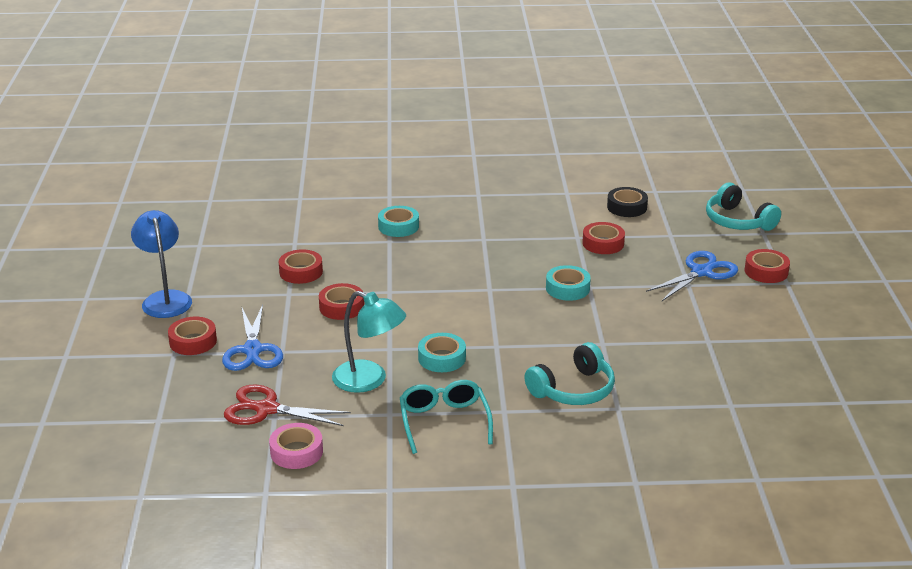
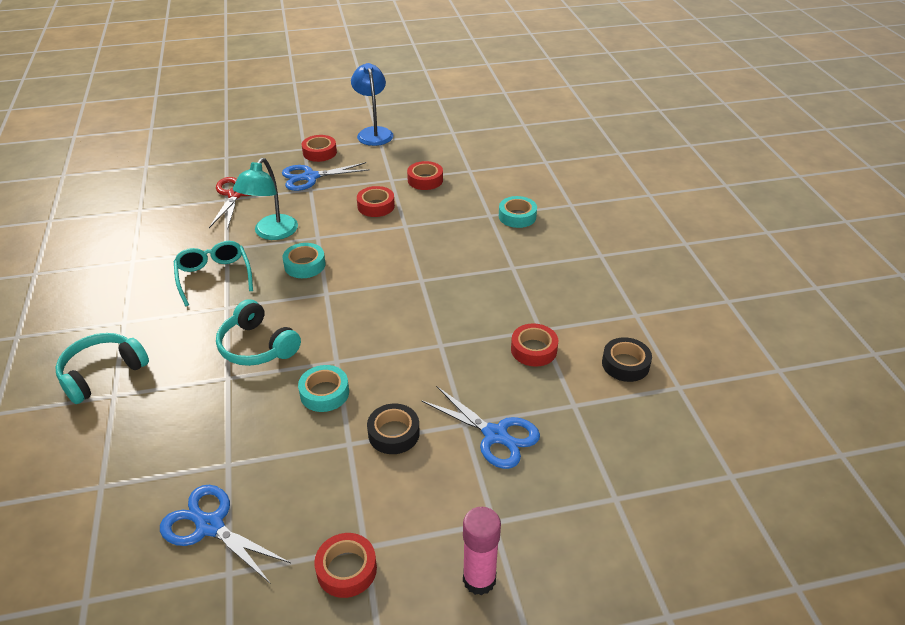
camera: 80 degrees right, 10 degrees up
blue lamp [131,210,192,318] -> blue lamp turned 75 degrees counterclockwise [351,63,393,146]
pink tape [269,423,323,469] -> none
turquoise glasses [400,380,493,454] -> turquoise glasses turned 90 degrees counterclockwise [174,241,253,306]
turquoise tape [546,265,591,301] -> turquoise tape moved to [298,365,349,412]
turquoise headphones [706,183,781,231] -> turquoise headphones moved to [55,333,149,404]
red tape [745,249,790,283] -> red tape moved to [314,533,377,598]
none -> blue scissors [160,485,291,584]
none -> black tape [367,403,420,454]
none -> pink glue stick [463,507,501,595]

